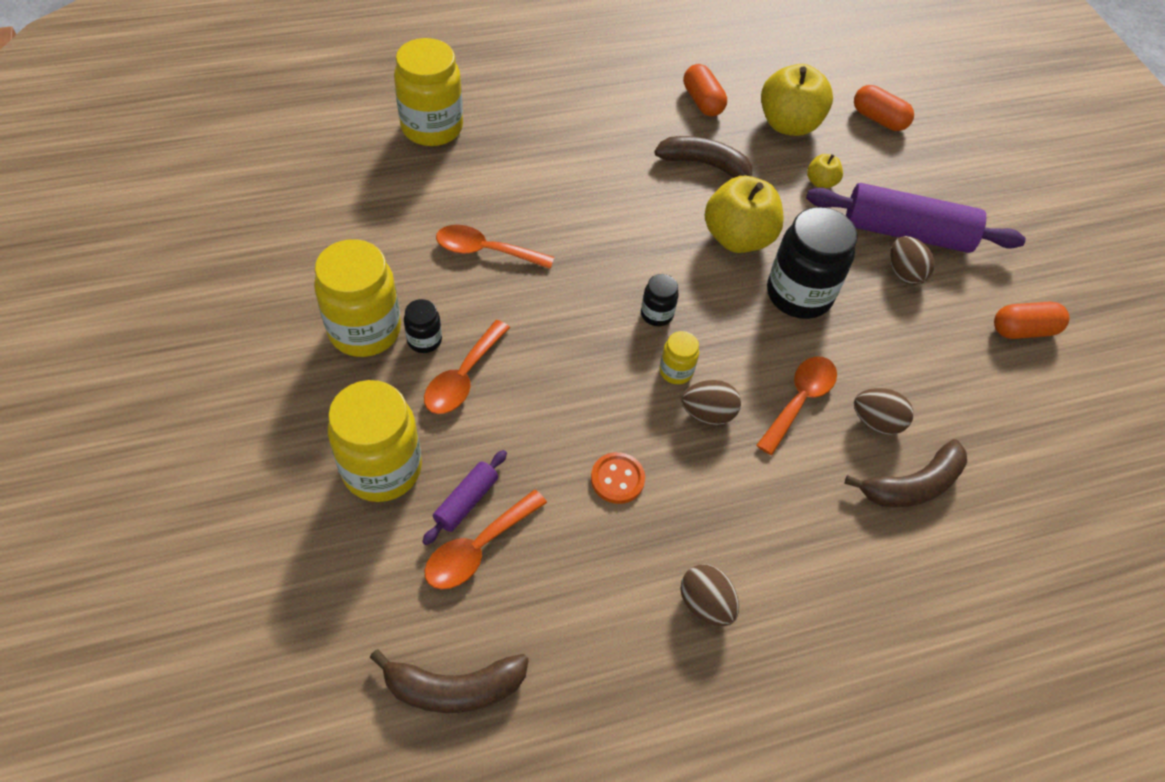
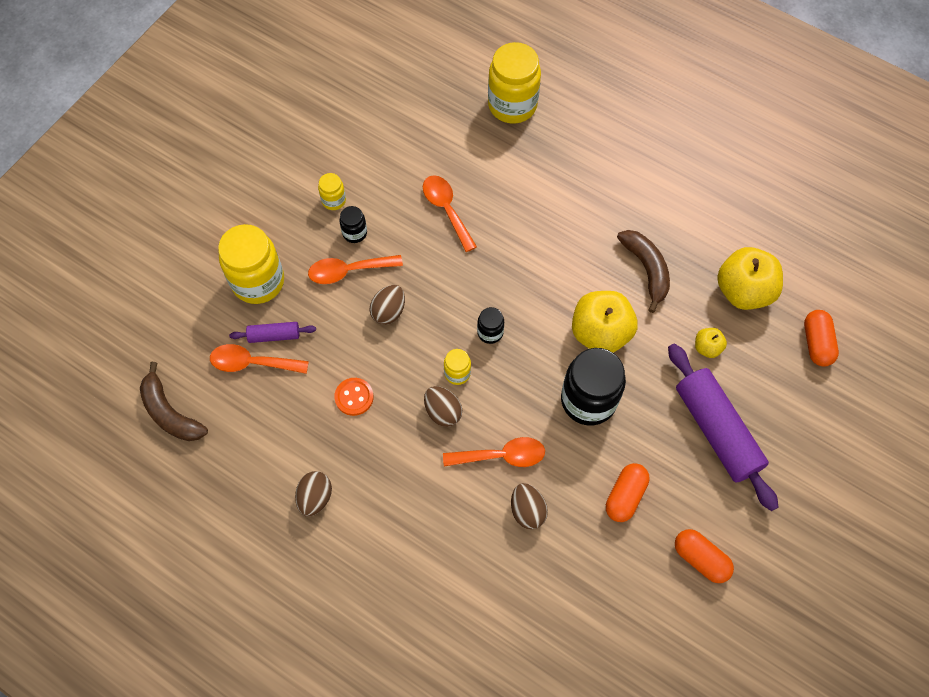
camera: 55 degrees right, 10 degrees up
yellow jar [314,239,401,357] -> yellow jar [318,173,346,210], size x0.47
orange capsule [683,64,727,116] -> orange capsule moved to [606,463,649,522]
brown banana [844,439,967,507] -> none
brown egg [890,236,935,285] -> brown egg moved to [369,285,405,325]

